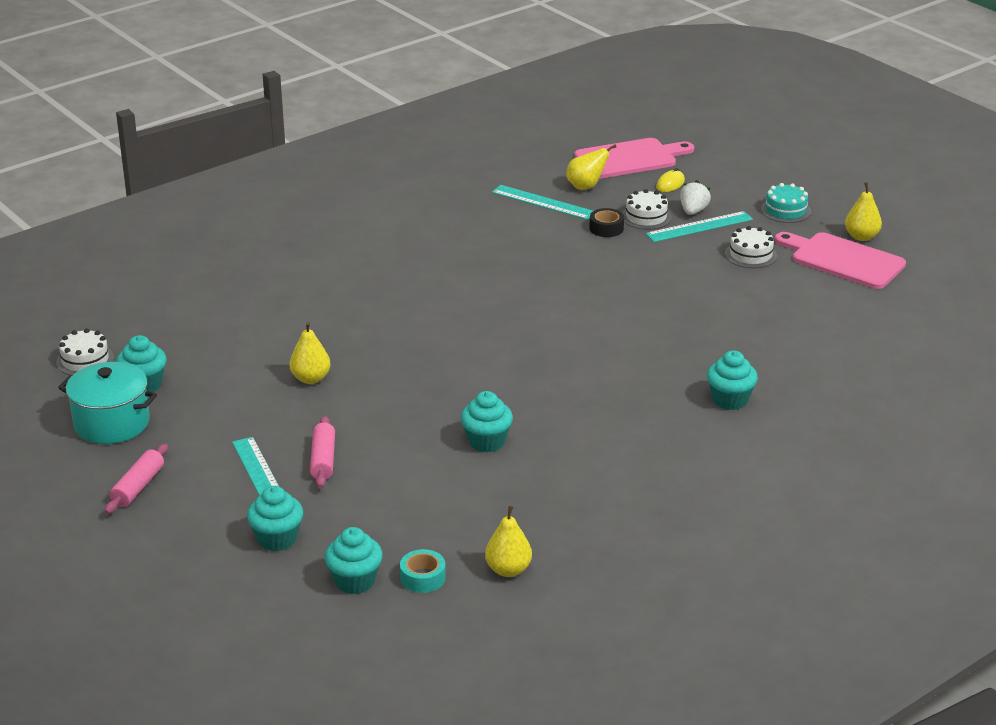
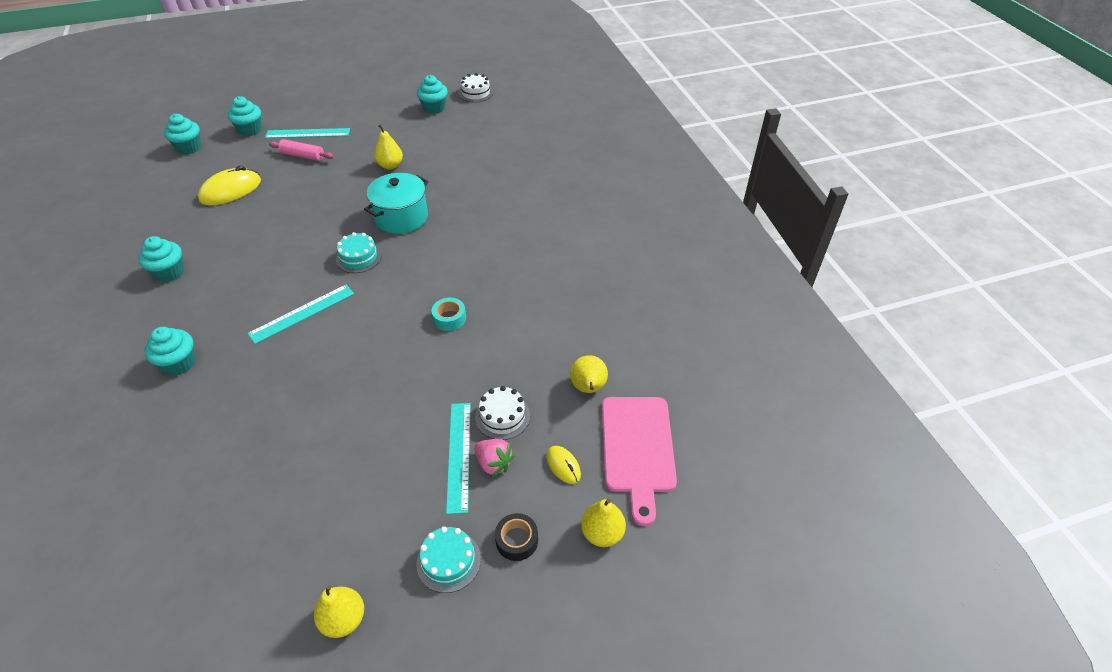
camera: 110 degrees right, 15 degrees up
turquoise pot [58,362,157,444] -> turquoise pot moved to [364,173,429,234]
pink rolling pin [105,444,168,514] -> none
turquoise tape [400,549,446,593] -> turquoise tape moved to [432,298,466,331]
turquoise cupcake [461,391,513,453] -> turquoise cupcake moved to [138,236,184,282]
yellow pear [485,506,532,577] -> yellow pear moved to [581,499,626,547]
turquoise ruler [492,185,593,220] -> turquoise ruler moved to [247,285,354,344]
black tape [589,208,624,237] -> black tape moved to [495,513,538,561]
white strawberry [680,180,711,215] -> pink strawberry [474,439,515,477]
white cake [725,226,777,268] -> none
pink cutting board [775,232,906,289] -> none
none -> yellow mouse [198,166,261,205]
none -> turquoise cake [336,232,382,273]

